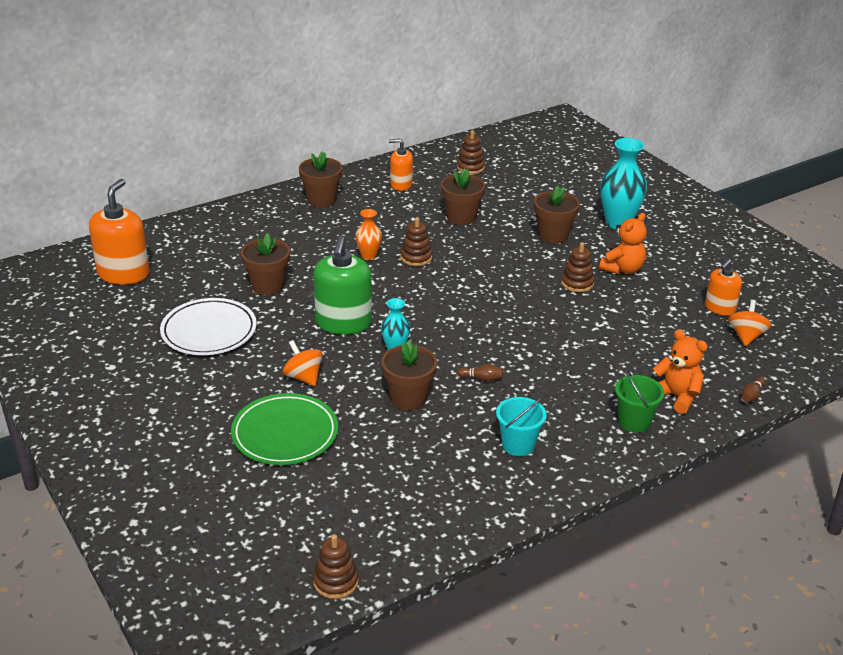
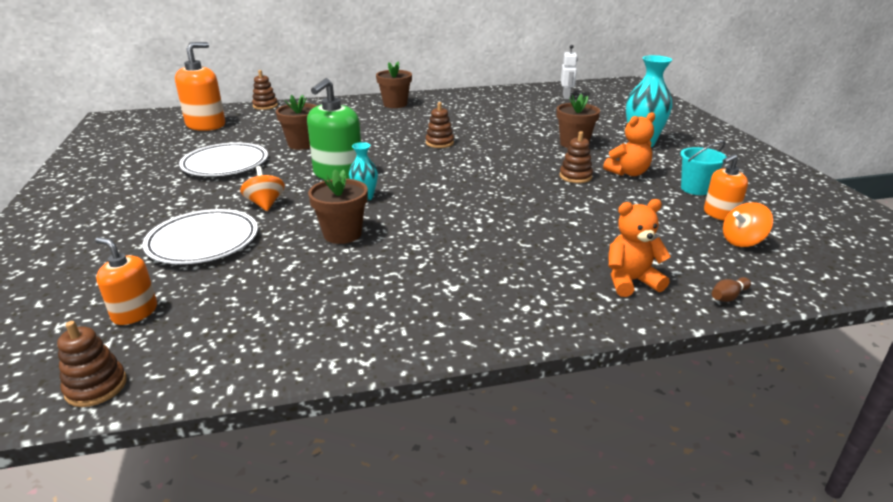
camera: 20 degrees right, 5 degrees down
green plate [231,393,338,465] -> white plate [142,209,258,264]
orange vase [356,209,382,261] -> none
orange soap dispenser [389,139,413,191] -> orange soap dispenser moved to [95,237,157,325]
brown flower pot [441,168,485,225] -> none
brown stacking toy [457,130,485,174] -> brown stacking toy moved to [252,70,278,110]
brown bowling pin [457,364,503,382] -> none
turquoise bucket [496,397,547,456] -> turquoise bucket moved to [680,141,727,195]
green bucket [615,369,665,432] -> none
orange teddy bear [653,329,708,414] -> orange teddy bear turned 75 degrees counterclockwise [609,199,671,297]
orange spinning top [728,300,771,346] -> orange spinning top turned 150 degrees counterclockwise [723,202,773,247]
none -> white robot [561,45,578,99]

